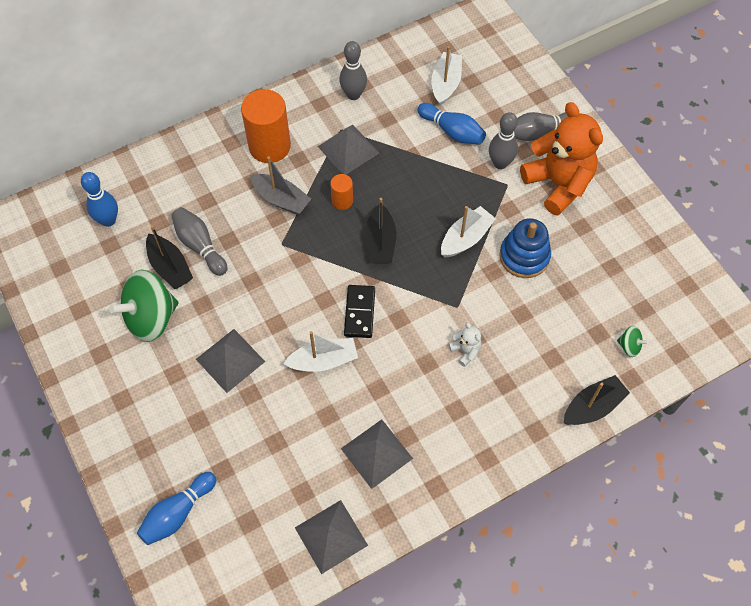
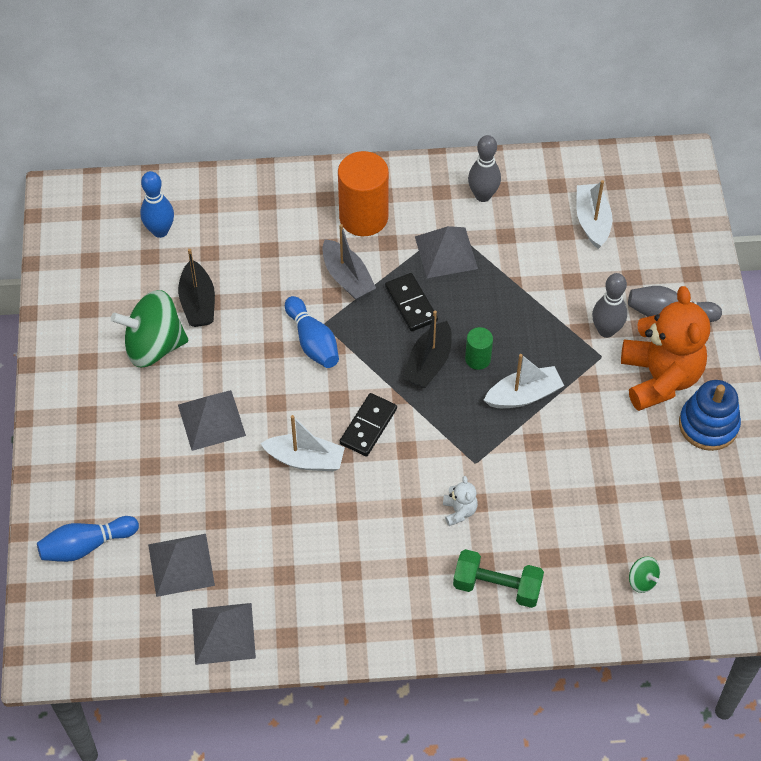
camera: 25 degrees right, 5 degrees down
grey bowling pin [171,207,228,276] -> none
orange cylinder [330,174,353,210] -> black domino [385,273,438,332]
grey pyramid [341,419,413,489] -> grey pyramid moved to [148,534,215,597]
blue bowling pin [417,103,486,145] -> blue bowling pin moved to [285,296,339,368]
white boat [431,46,462,106] -> white boat turned 45 degrees counterclockwise [576,180,612,249]
blue stacking toy [499,218,551,278] -> blue stacking toy moved to [679,380,741,451]
black boat [564,375,630,425] -> none
none -> green dumbbell [453,549,544,608]
none -> green cylinder [465,327,493,370]

